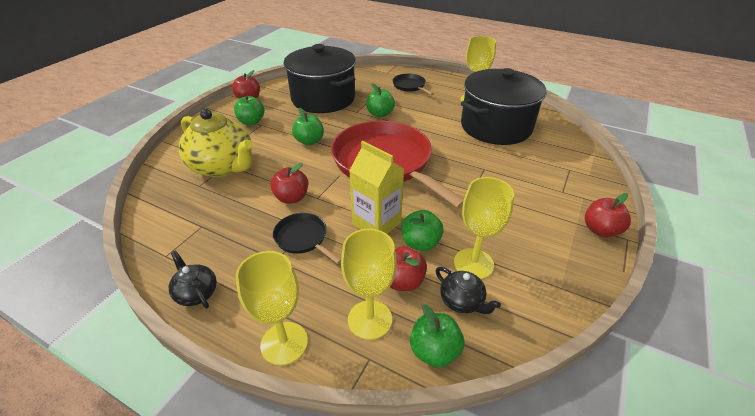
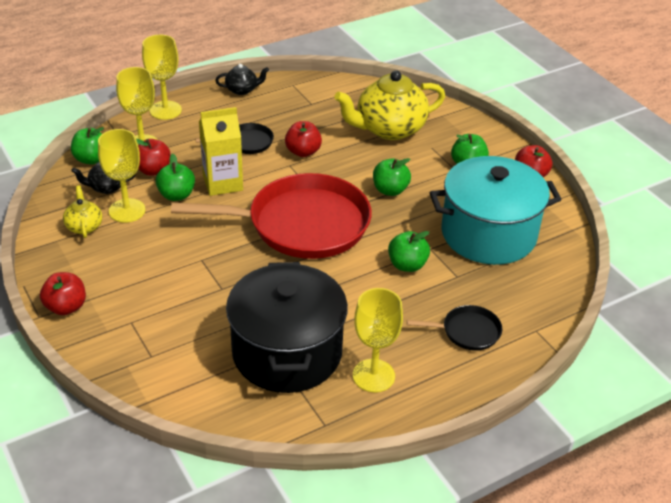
camera: 120 degrees right, 0 degrees up
black pot [284,44,356,113] -> turquoise pot [430,156,562,265]
none -> yellow teapot [63,185,102,238]

